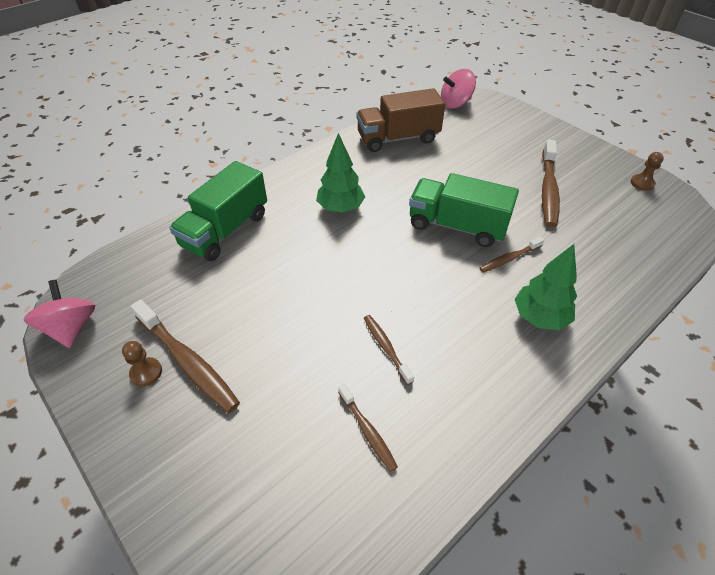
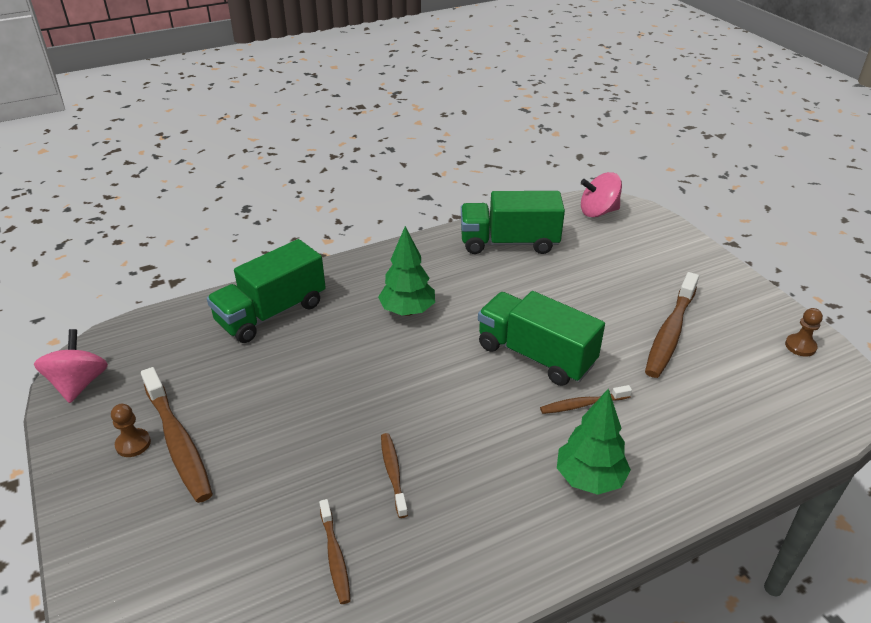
camera: 15 degrees right, 10 degrees down
brown truck [357,88,445,152] -> green truck [461,191,565,254]

